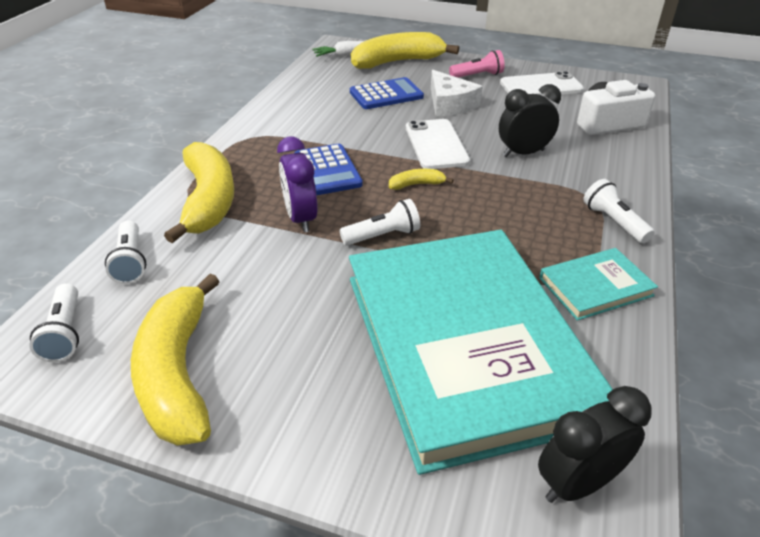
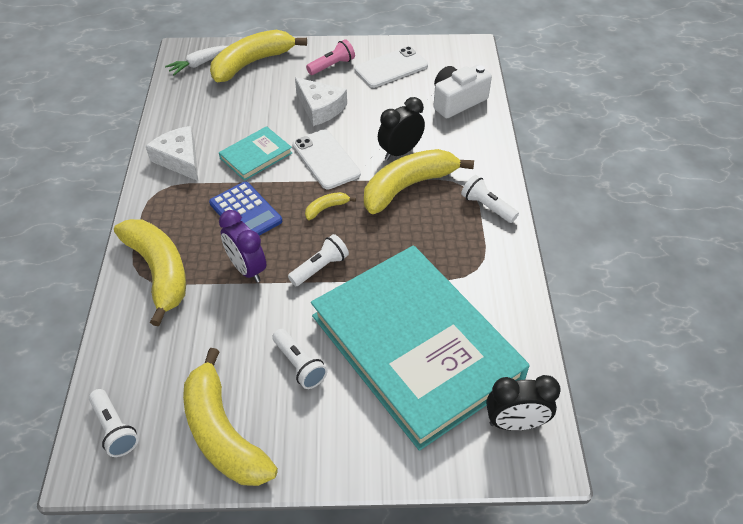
camera: 20 degrees left, 10 degrees up
white flashlight [105,220,146,284] -> white flashlight moved to [272,329,327,389]
blue calculator [350,77,424,109] -> none
black clock [538,386,652,503] -> black clock turned 135 degrees counterclockwise [486,375,561,431]
turquoise book [539,248,658,321] -> turquoise book moved to [219,126,292,181]
none -> white cheese [146,126,198,181]
none -> yellow banana [364,149,474,214]

